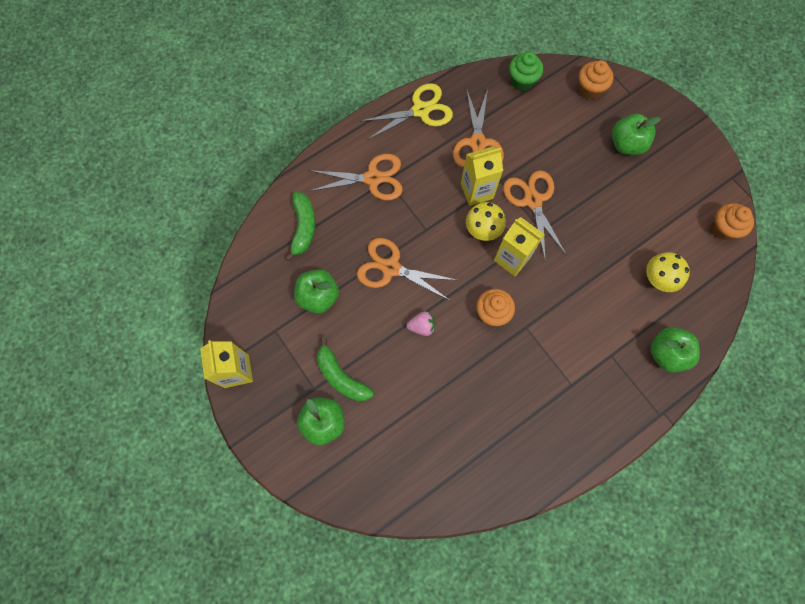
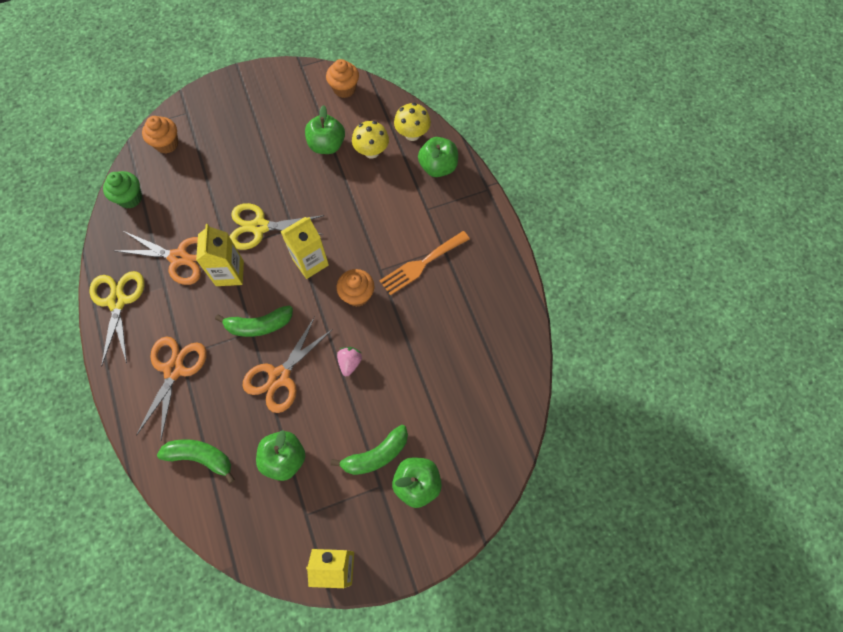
camera: 75 degrees left, 5 degrees down
yellow mushroom [466,202,506,241] -> yellow mushroom moved to [394,103,431,141]
orange scissors [503,170,567,259] -> yellow scissors [230,203,325,250]
green apple [612,114,661,155] -> green apple moved to [305,105,345,154]
none -> green banana [215,305,293,337]
none -> orange fork [379,231,470,295]

